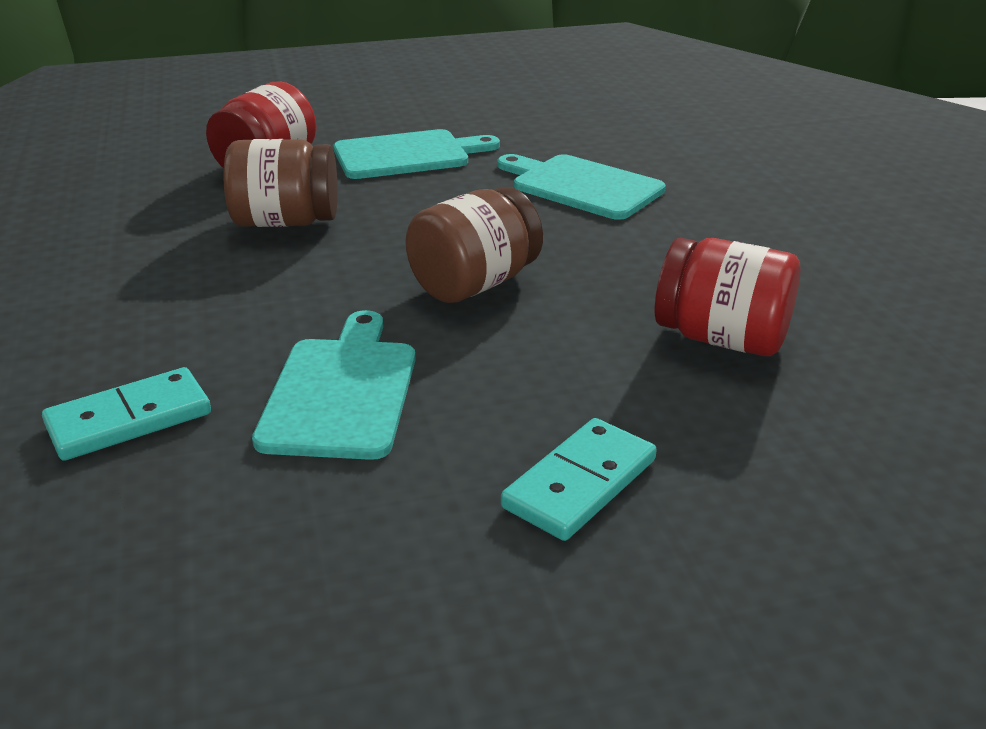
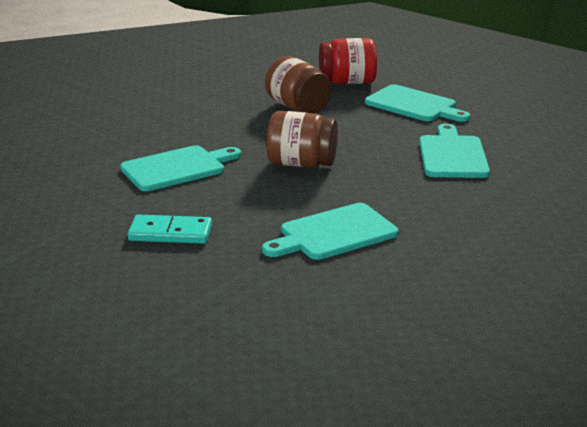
camera: 55 degrees right, 5 degrees down
turquoise domino [42,367,211,461] -> none
red jar [655,238,800,356] -> turquoise cutting board [262,203,398,260]

